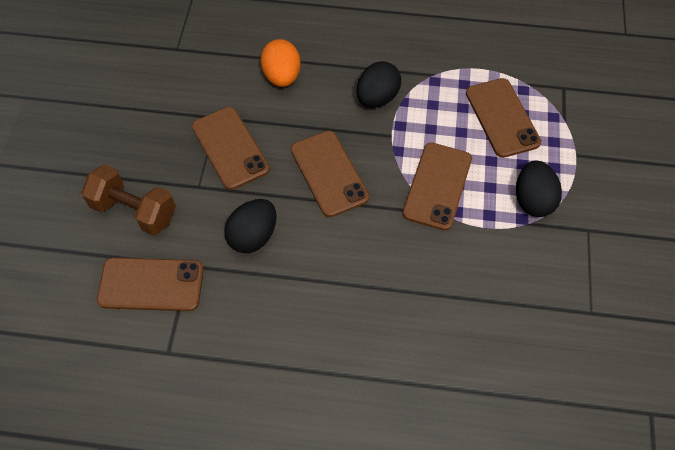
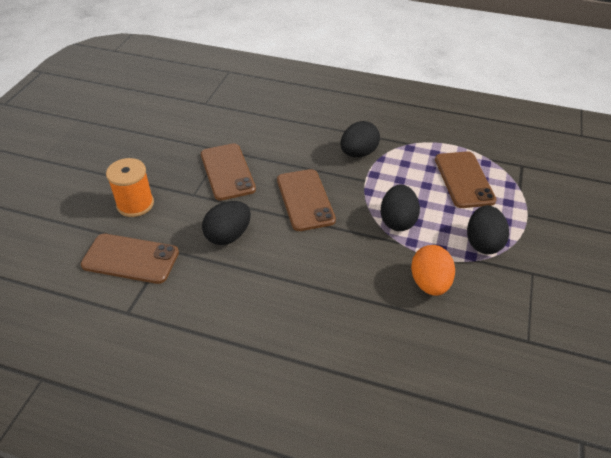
camera: 10 degrees right, 15 degrees down
brown dumbbell [81,164,176,235] -> orange spool [106,158,154,217]
orange egg [260,39,301,87] -> orange egg moved to [411,245,455,296]
brown phone [402,143,472,231] -> black egg [381,184,420,231]

